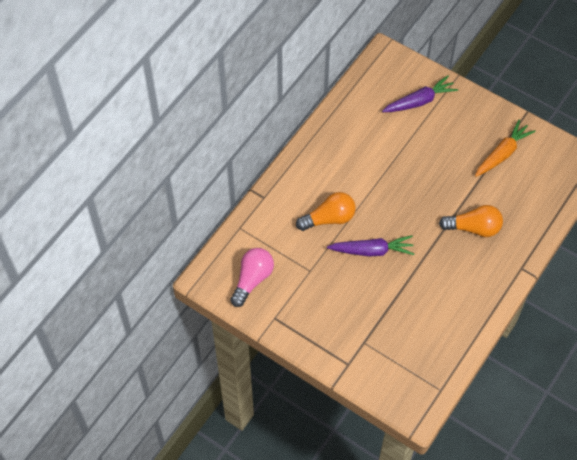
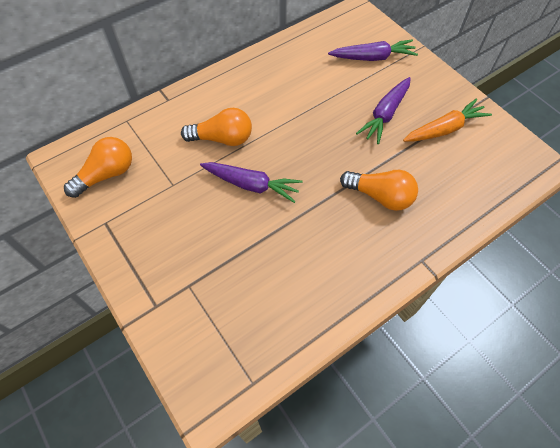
camera: 20 degrees right, 0 degrees up
pink light bulb [230,248,274,307] -> orange light bulb [64,137,132,198]
none -> purple carrot [356,77,411,144]

